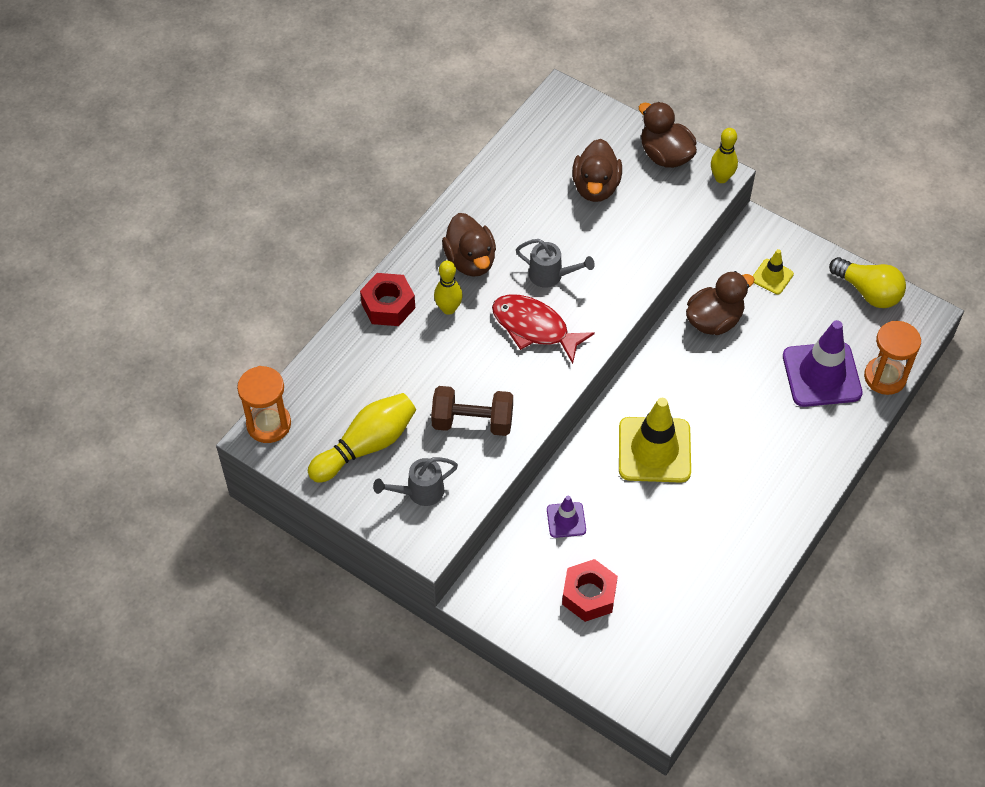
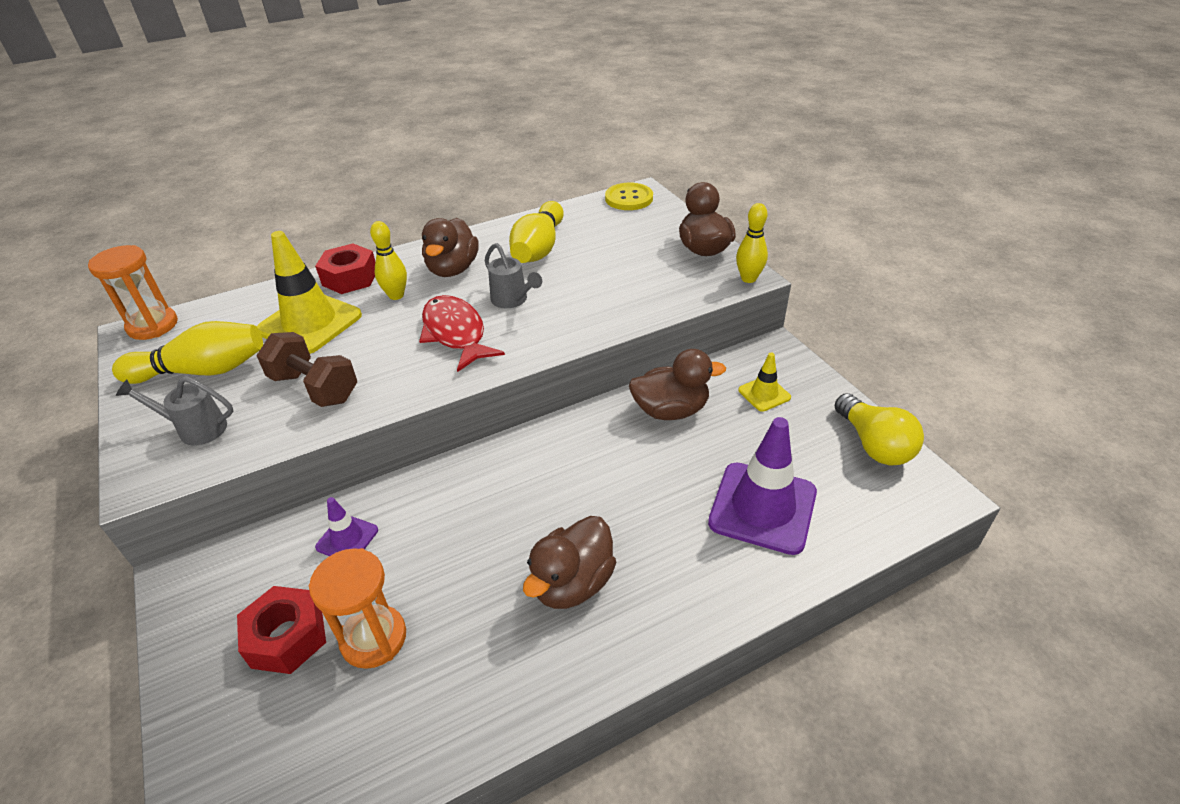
camera: 30 degrees right, 15 degrees down
brown duck [572,139,622,202] -> brown duck moved to [523,516,616,609]
yellow traffic cone [619,398,691,483] -> yellow traffic cone moved to [257,231,362,354]
orange hourglass [864,321,921,395] -> orange hourglass moved to [309,548,406,669]
none -> yellow bowling pin [509,201,564,263]
none -> yellow button [605,183,653,210]

